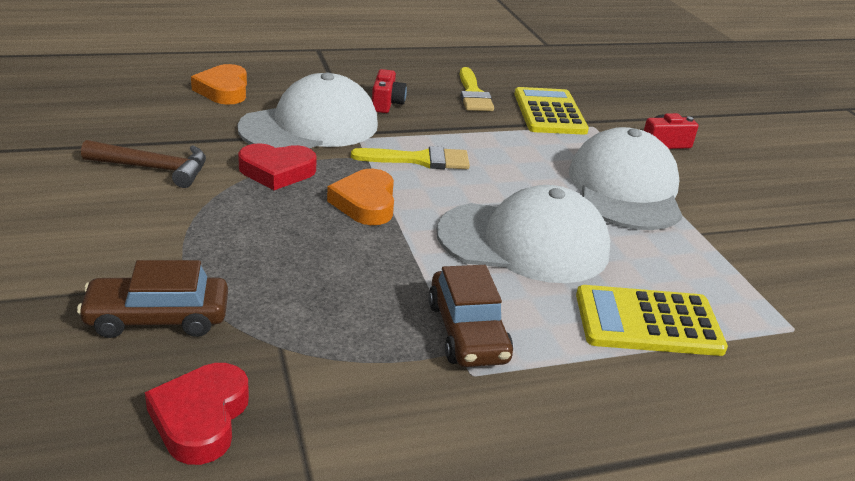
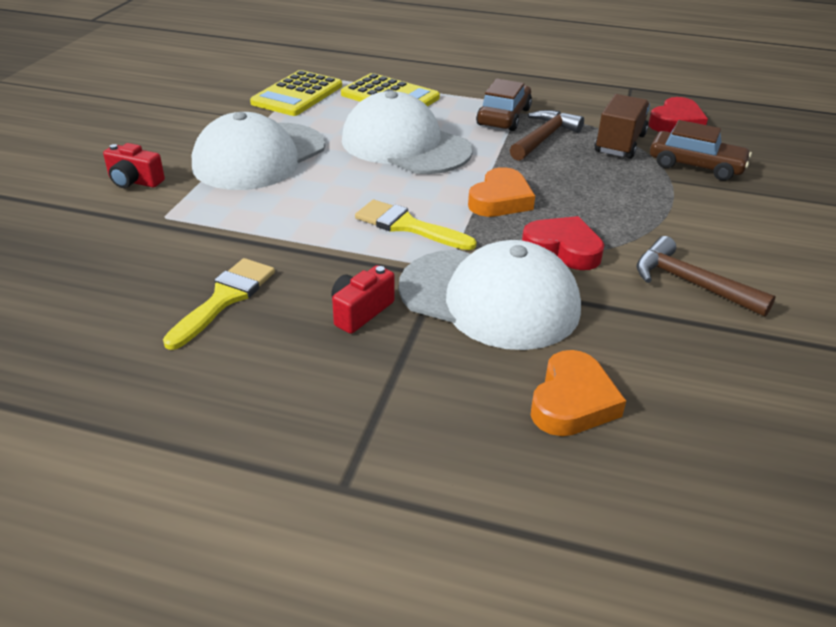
camera: 145 degrees left, 5 degrees up
white cap [237,73,378,148] -> white cap turned 150 degrees counterclockwise [399,240,581,350]
yellow calculator [514,87,589,135] -> yellow calculator moved to [250,70,342,116]
none -> brown hammer [510,110,584,161]
none -> brown truck [595,94,650,159]

